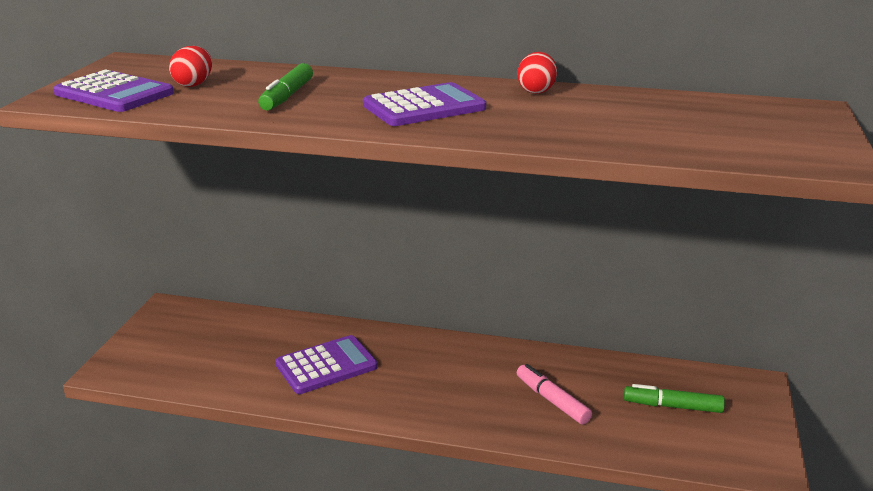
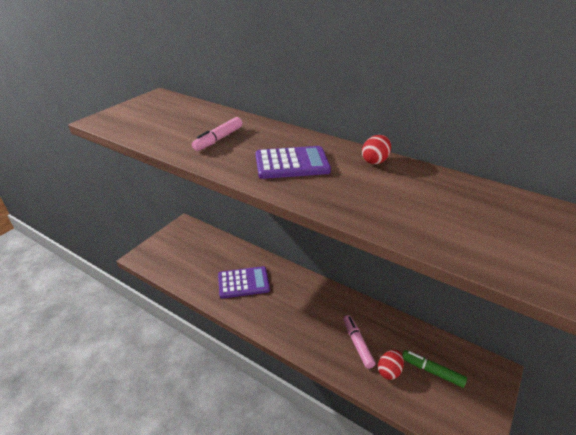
camera: 20 degrees right, 10 degrees up
purple calculator [53,69,174,112] -> none
red egg [169,46,212,87] -> red egg moved to [378,350,404,380]
green marker [258,63,313,111] -> pink marker [192,117,243,151]

